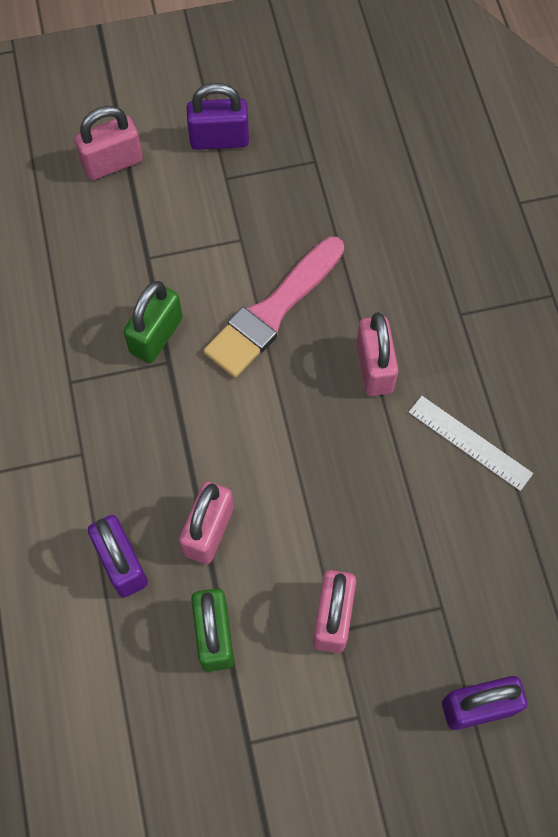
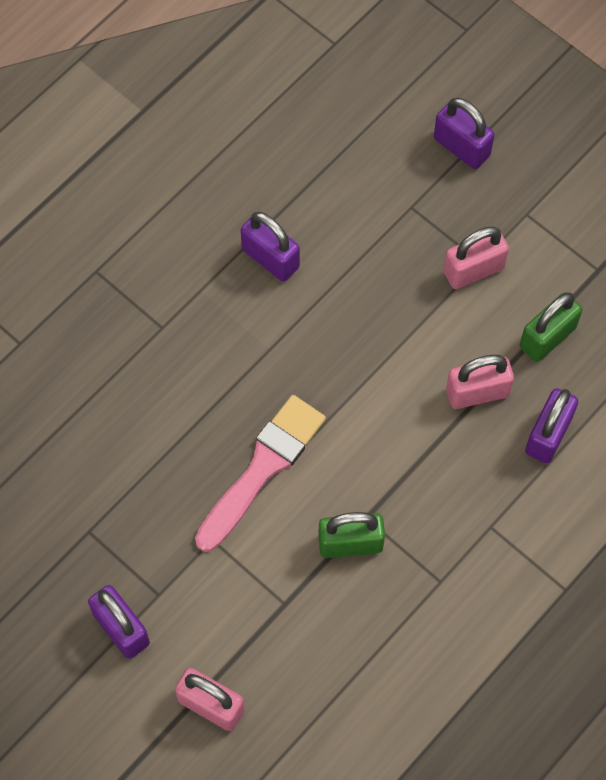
camera: 125 degrees left, 0 degrees up
pink brush [203,237,344,378] -> pink brush turned 60 degrees counterclockwise [195,395,326,552]
pink padlock [356,312,399,396] -> none
white ruler [409,396,533,491] -> purple padlock [241,212,300,282]

